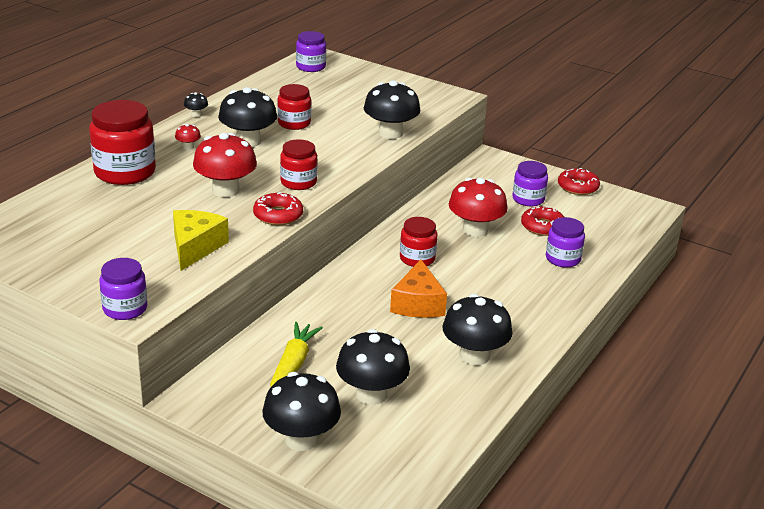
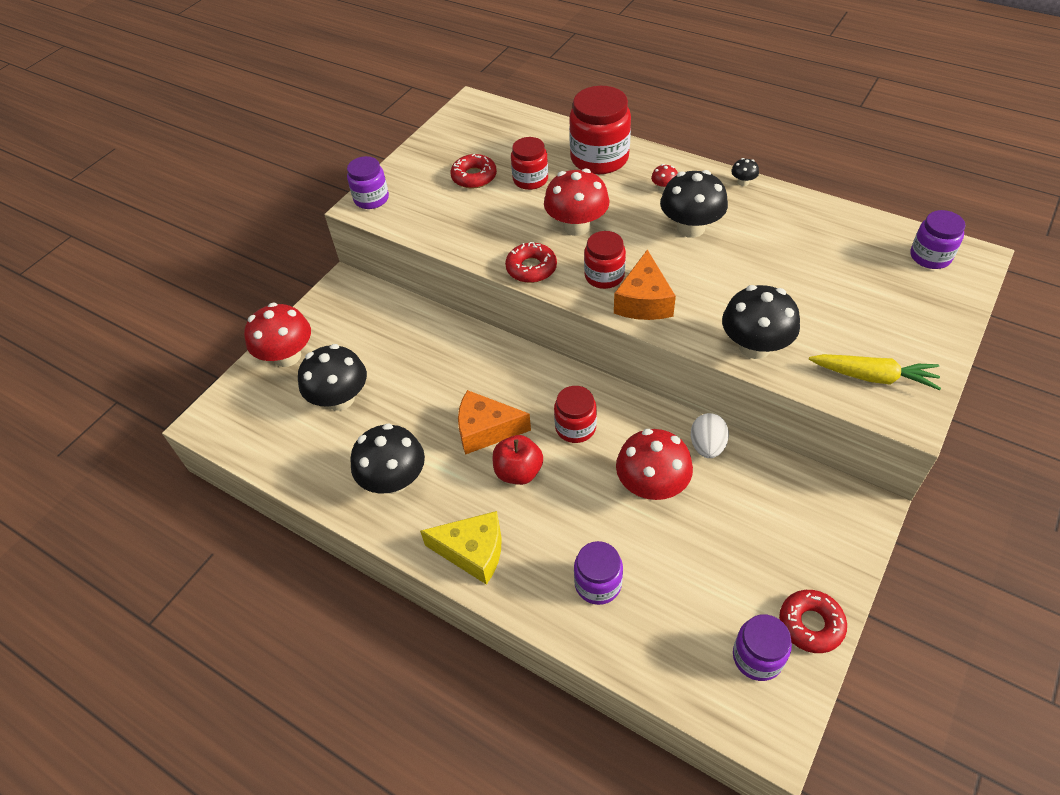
camera: 95 degrees right, 20 degrees up
yellow cheese [173,210,229,271] -> yellow cheese moved to [420,511,502,585]
black mushroom [262,372,341,451] -> red mushroom [244,303,311,367]
yellow carrot [270,322,323,387] -> yellow carrot moved to [809,354,941,390]
red jar [277,84,311,130] -> red jar moved to [511,137,548,190]
purple jar [512,161,548,206] -> purple jar moved to [733,614,792,681]
red donut [521,206,564,236] -> red donut moved to [450,154,497,189]
none -> red apple [492,435,543,485]
none -> orange cheese [614,249,676,320]
none -> white egg [691,413,729,458]

